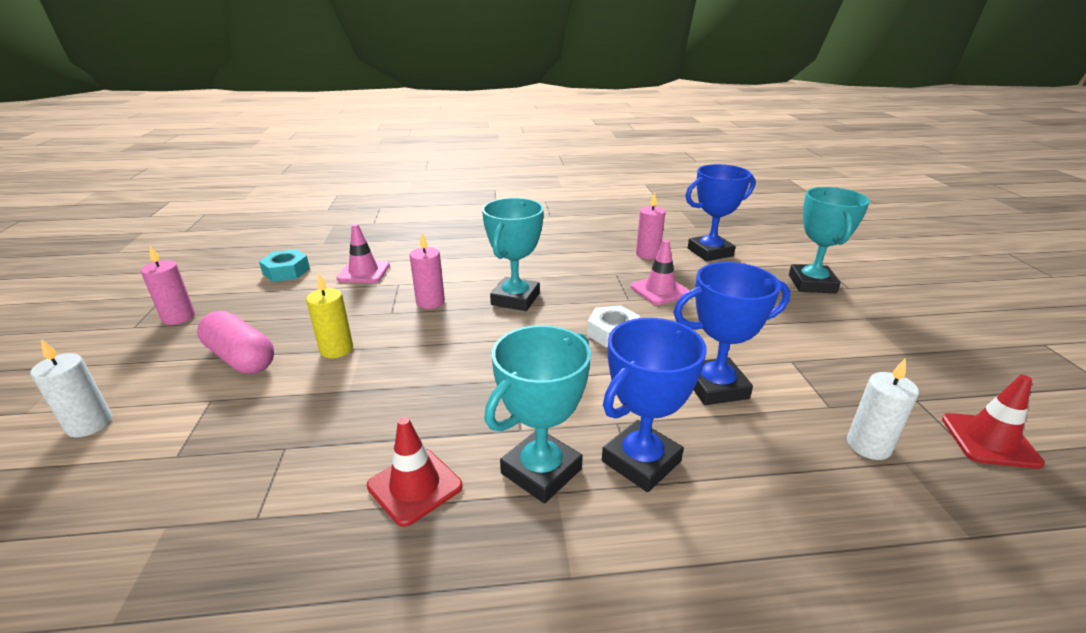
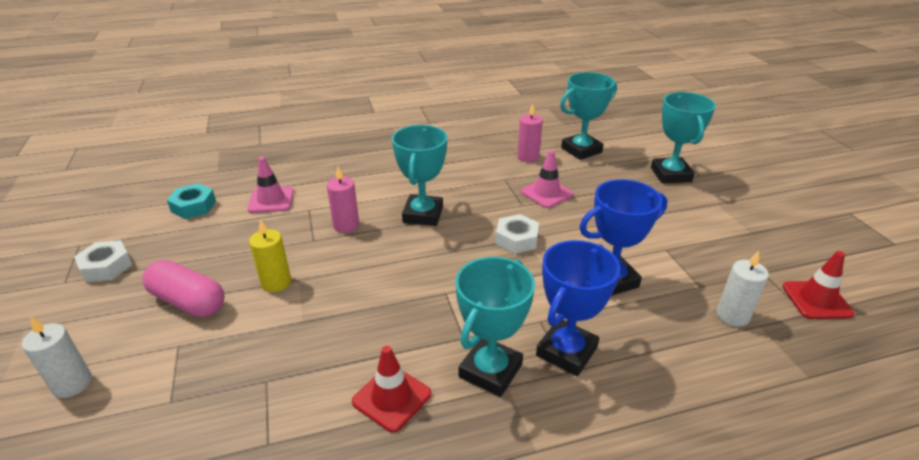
camera: 10 degrees left, 5 degrees up
pink candle [141,246,195,325] -> white nut [74,240,132,282]
blue trophy [685,164,755,261] -> turquoise trophy [560,72,617,160]

